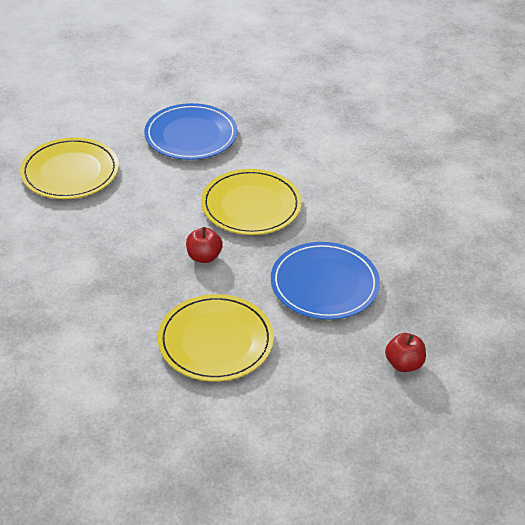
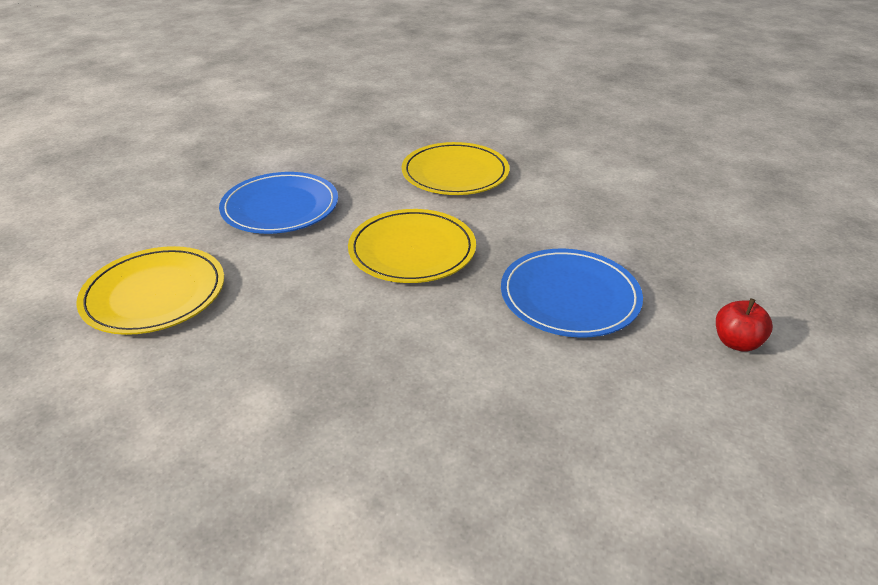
camera: 30 degrees left, 5 degrees down
yellow plate [157,294,274,382] -> yellow plate moved to [402,142,510,195]
red apple [186,227,223,263] -> none

